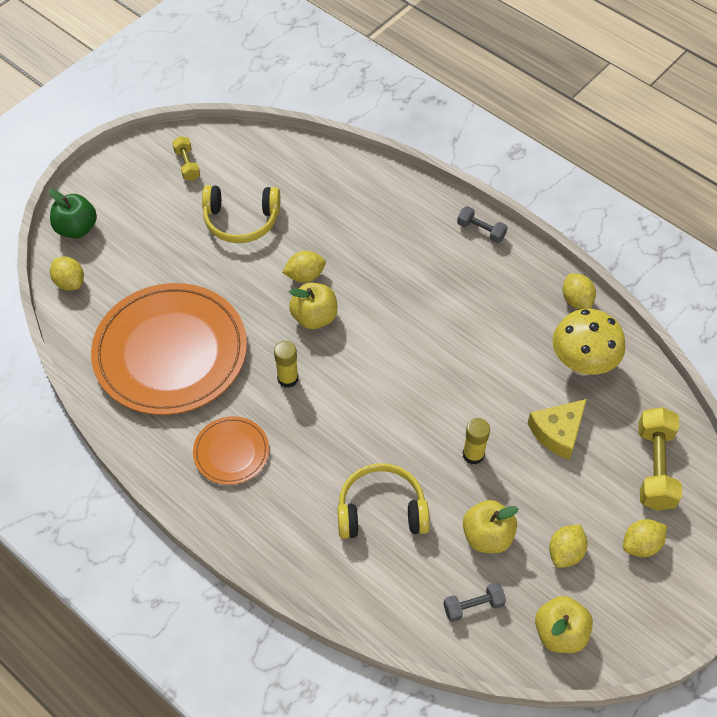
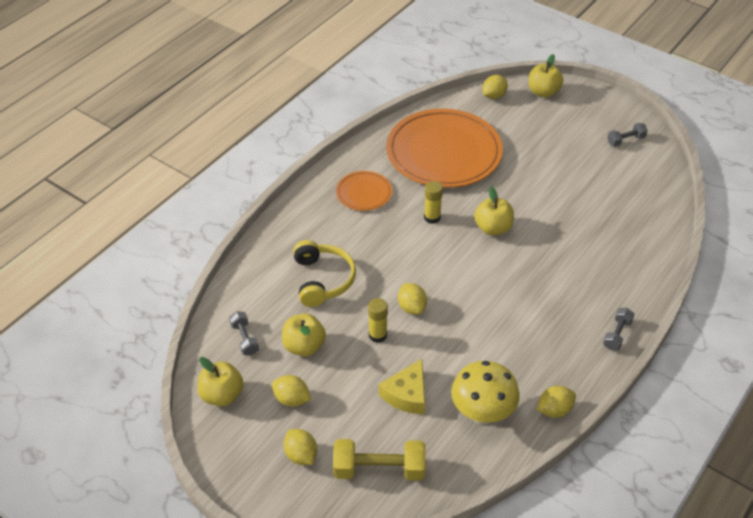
camera: 85 degrees right, 10 degrees down
green apple [49,189,97,238] -> yellow apple [529,54,563,97]
yellow dumbbell [172,136,200,181] -> grey dumbbell [607,123,648,147]
yellow headphones [202,185,280,243] -> none
yellow lemon [282,251,326,283] -> yellow lemon moved to [398,283,427,315]
yellow cheese [527,399,587,460] -> yellow cheese turned 105 degrees counterclockwise [379,359,425,414]

